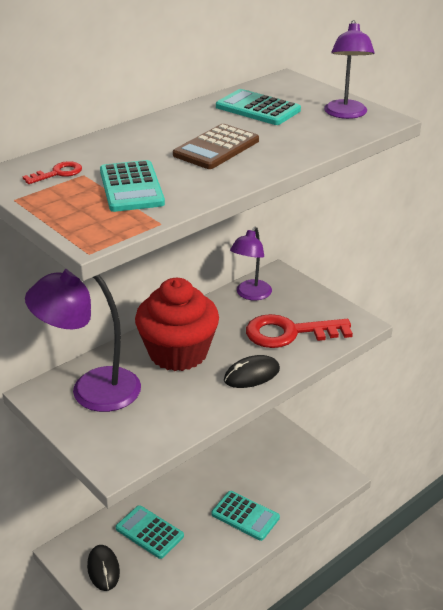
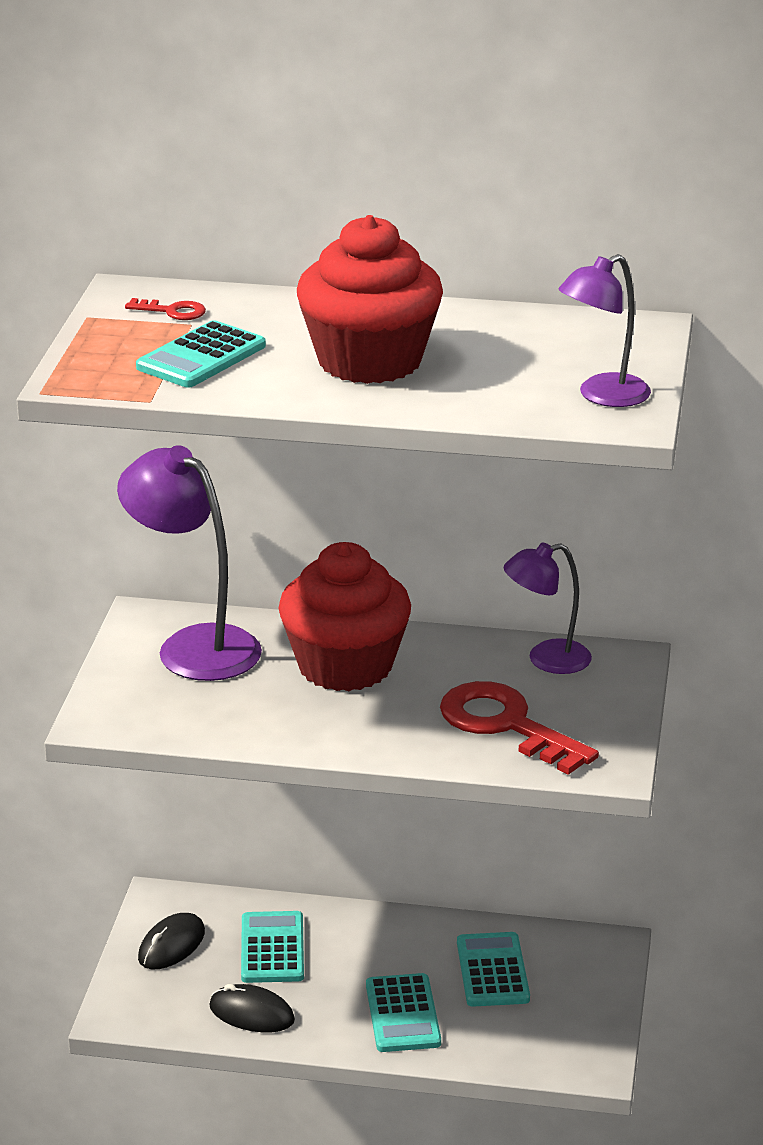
camera: 50 degrees right, 5 degrees down
brown calculator [173,124,259,169] -> red cupcake [297,215,443,384]
turquoise calculator [216,89,301,125] -> turquoise calculator moved to [457,932,530,1007]
black mouse [224,355,280,388] -> black mouse moved to [209,984,295,1032]

